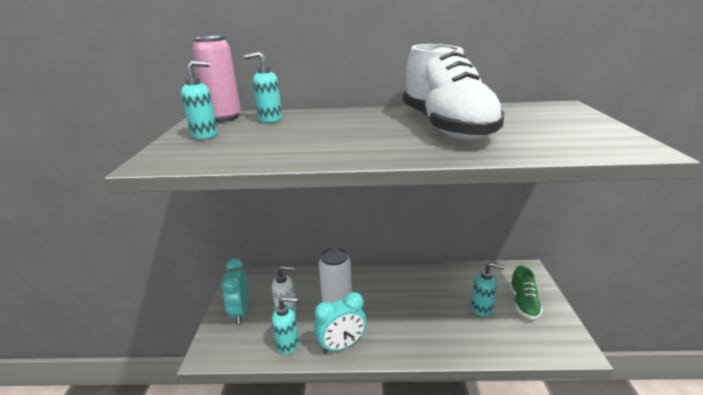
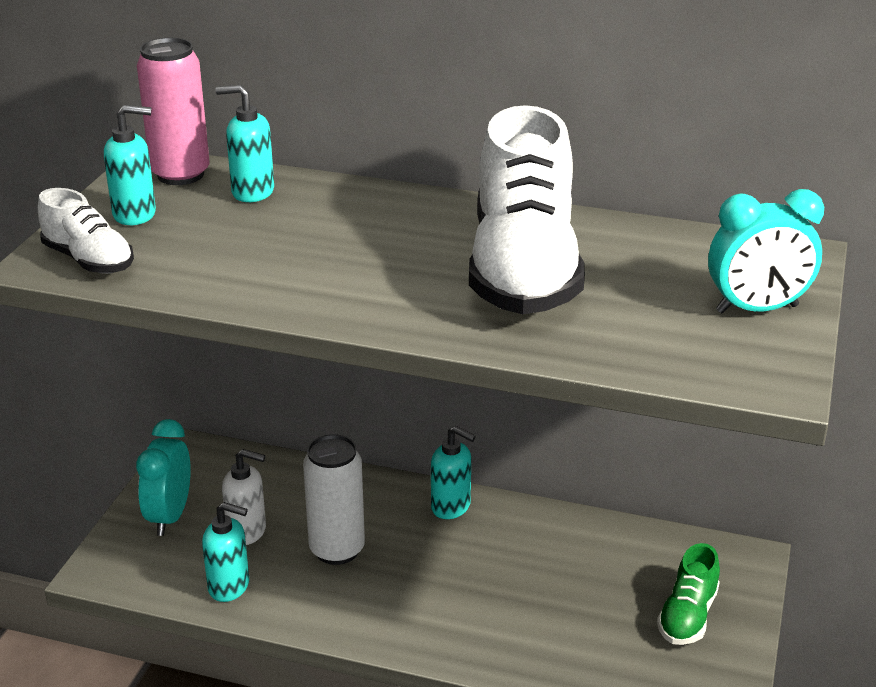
camera: 15 degrees right, 5 degrees up
turquoise clock [314,292,367,353] -> turquoise clock moved to [708,189,824,313]
turquoise soap dispenser [471,262,505,316] -> turquoise soap dispenser moved to [431,426,476,519]
none -> white shoe [38,188,134,274]

